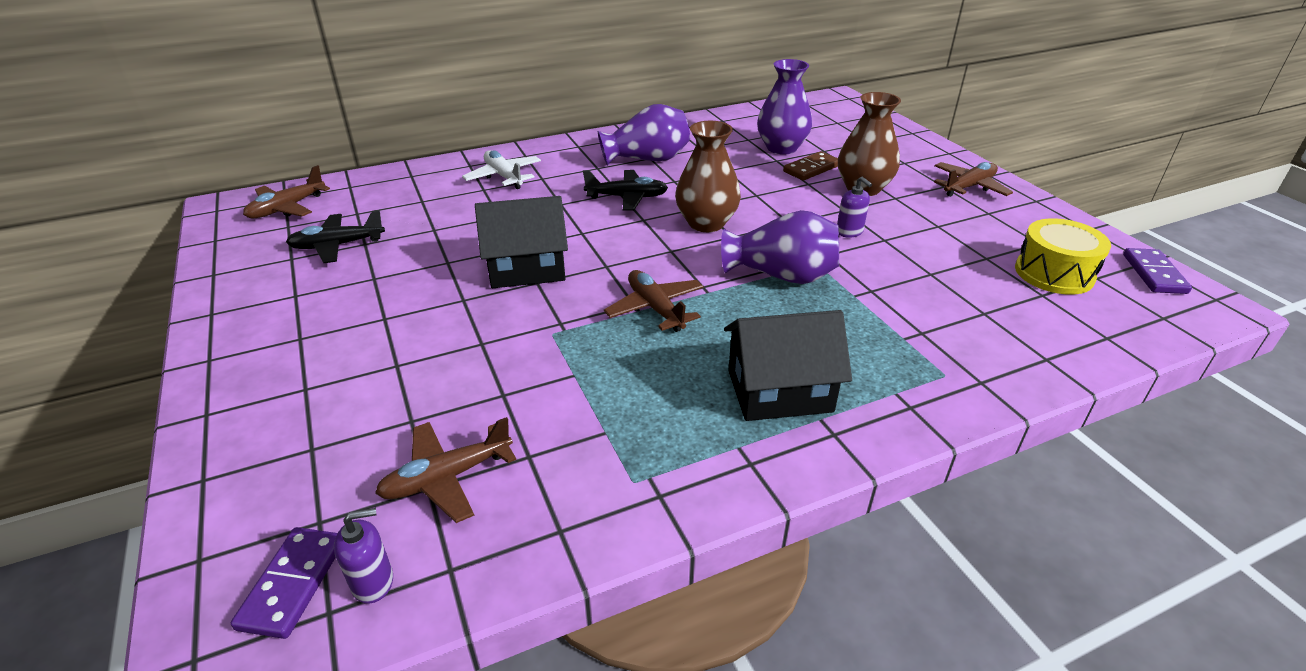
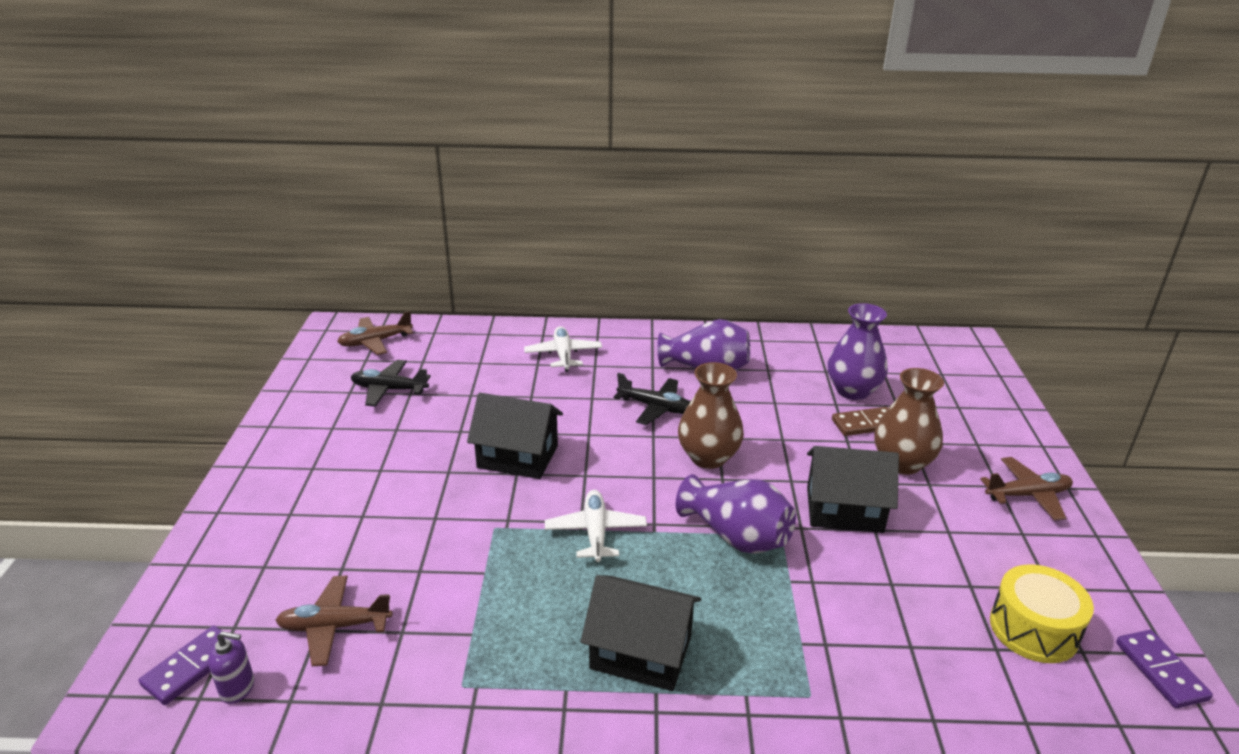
camera: 25 degrees right, 5 degrees down
brown plane [604,270,704,332] -> white plane [545,490,647,562]
purple soap dispenser [837,177,872,238] -> black house [807,446,899,533]
purple domino [1123,248,1192,294] -> purple domino turned 45 degrees counterclockwise [1116,630,1213,708]

